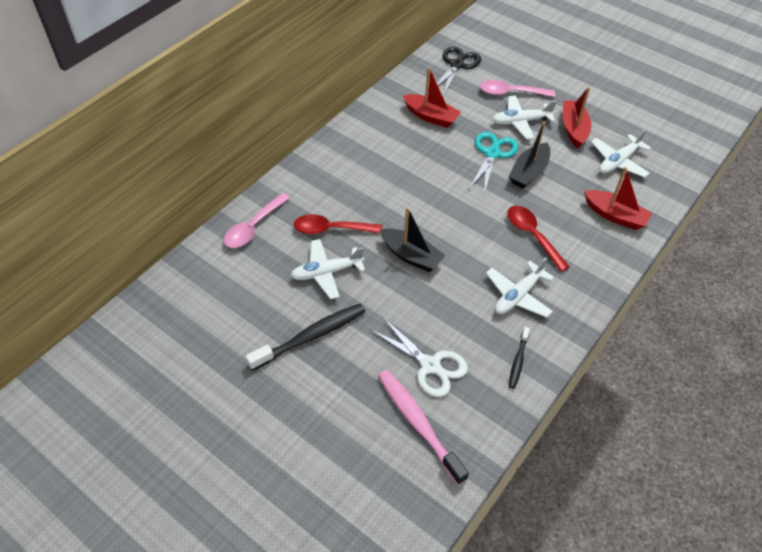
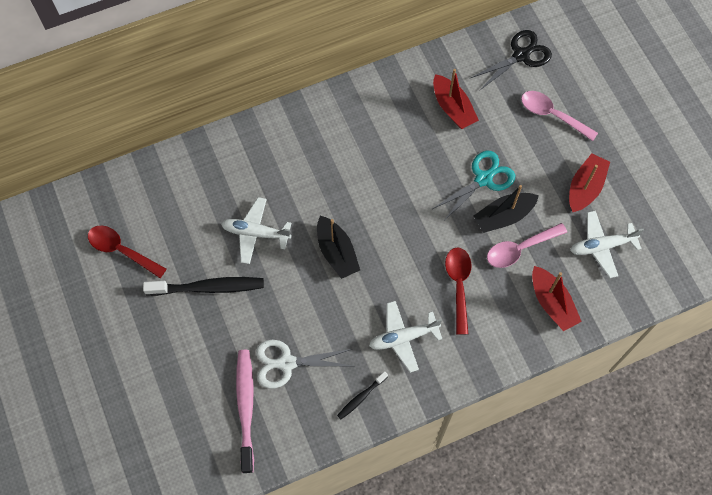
camera: 30 degrees right, 15 degrees up
pink spoon [224,193,290,248] -> pink spoon moved to [487,223,567,268]
red spoon [294,214,383,234] -> red spoon moved to [88,226,167,278]
white scissors [371,318,468,397] -> white scissors turned 105 degrees clockwise [256,340,352,388]
white plane [492,95,557,140] -> none

